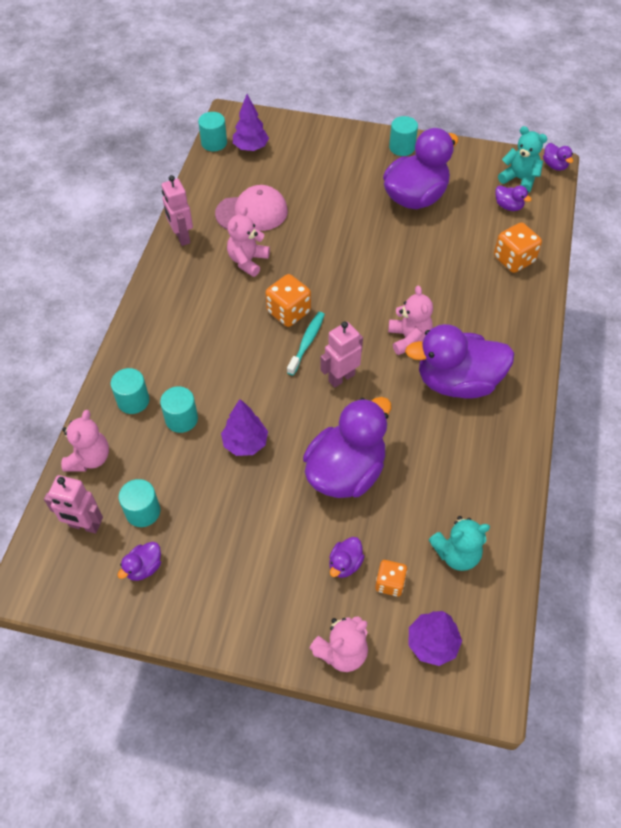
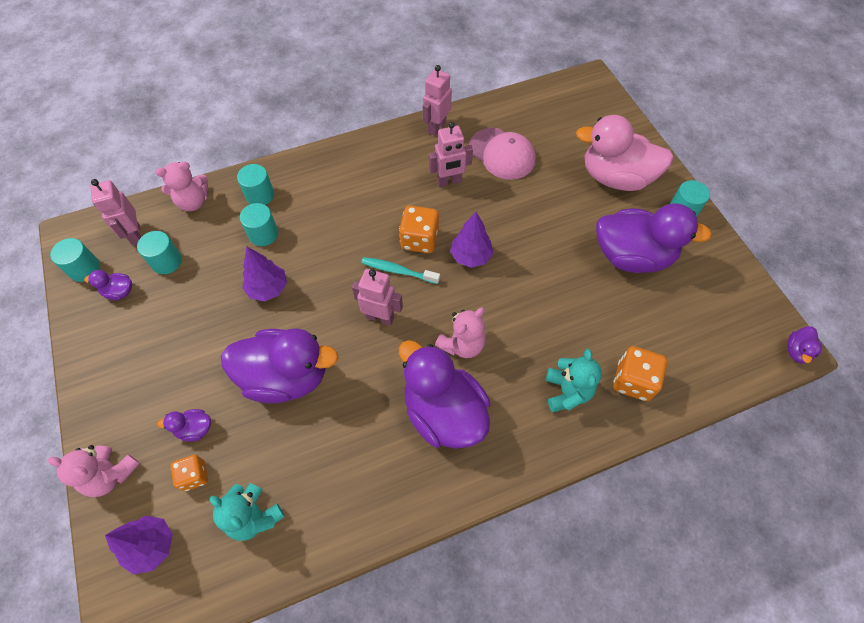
camera: 55 degrees right, 5 degrees up
turquoise cylinder [198,112,227,151] -> turquoise cylinder moved to [50,238,100,282]
pink teddy bear [227,207,270,277] -> pink robot [429,122,473,187]
purple tree [233,94,269,151] -> purple tree moved to [450,212,493,268]
turquoise toothbrush [287,312,325,375] -> turquoise toothbrush turned 150 degrees counterclockwise [361,257,440,284]
purple duck [495,185,532,211] -> none
turquoise teddy bear [498,126,547,193] -> turquoise teddy bear moved to [546,349,602,412]
none -> pink duck [576,115,673,191]

